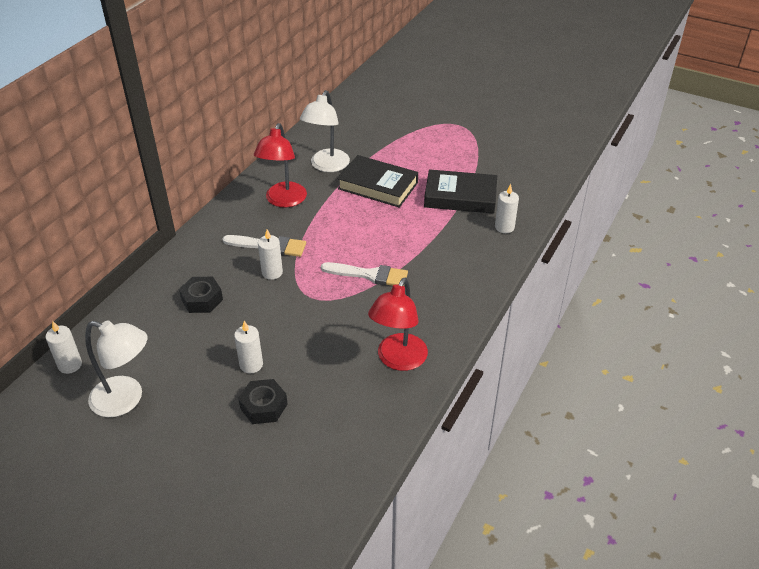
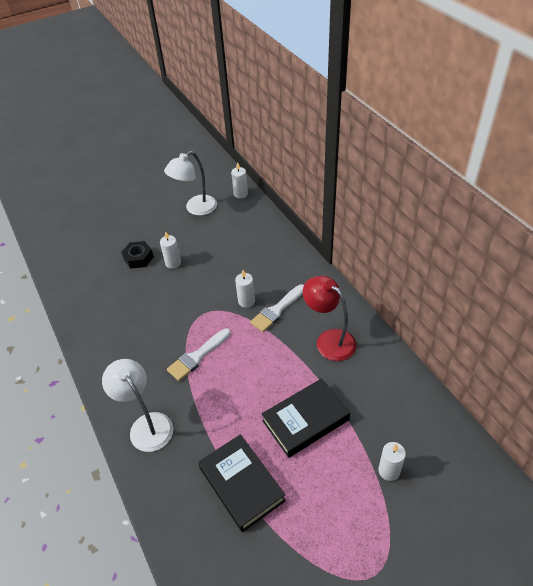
camera: 125 degrees right, 5 degrees up
black nut [179,277,223,313] -> none
white lamp [300,90,350,172] -> white lamp moved to [102,359,173,452]
red lamp [368,278,428,371] -> none
black book [424,169,497,214] -> black book turned 75 degrees counterclockwise [198,434,286,532]
white candle [495,184,519,233] -> white candle moved to [378,442,406,481]

